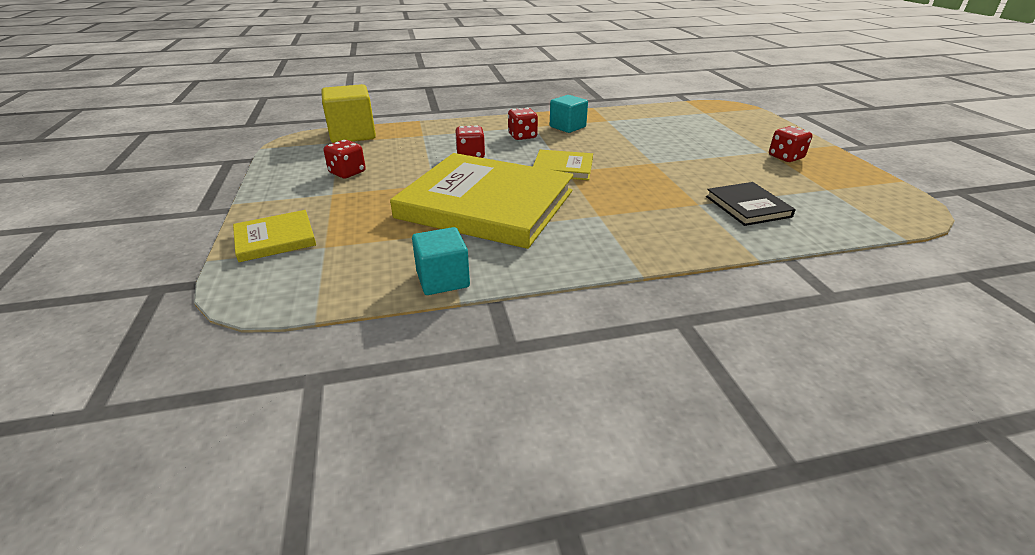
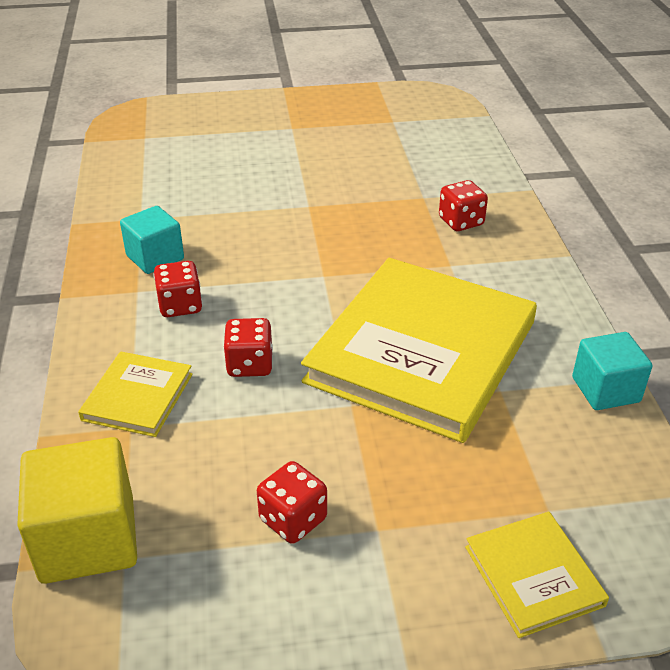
camera: 85 degrees left, 5 degrees up
yellow book [533,150,593,180] -> yellow book moved to [78,351,193,437]
black book [706,182,796,226] -> none
red dice [769,126,812,162] -> red dice moved to [439,180,488,231]

